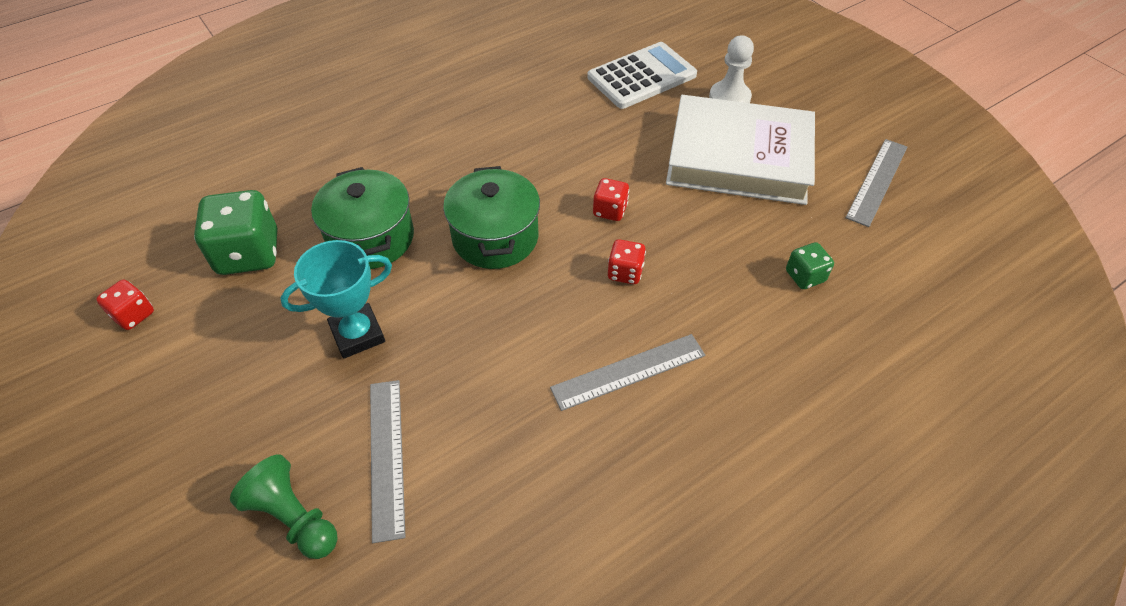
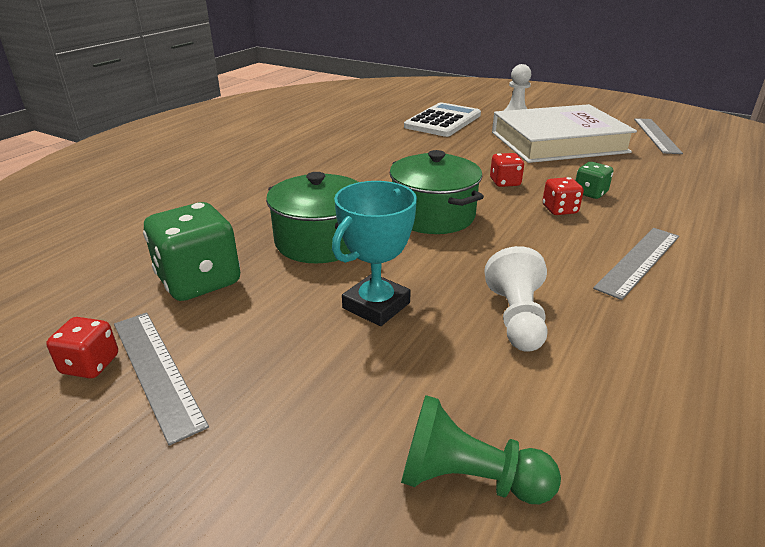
camera: 25 degrees left, 20 degrees down
grey ruler [370,380,406,543] -> grey ruler moved to [114,313,209,446]
green dice [786,242,834,289] -> green dice moved to [576,162,613,199]
none -> white pawn [484,246,548,352]

